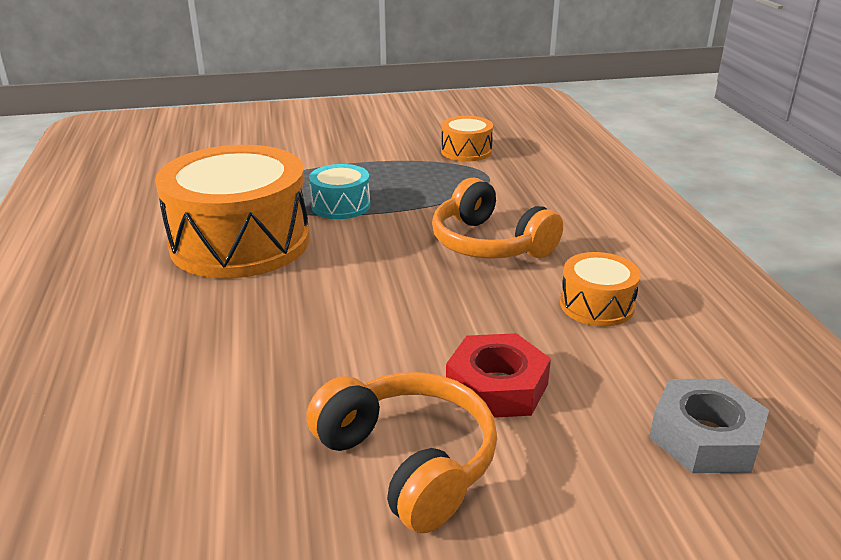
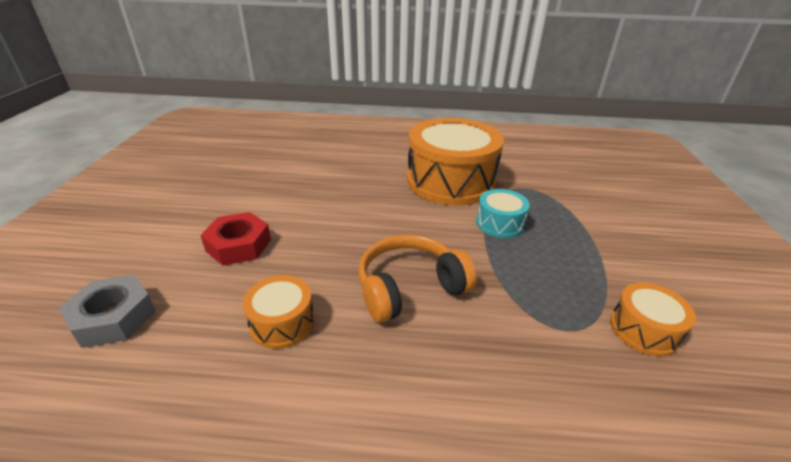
camera: 105 degrees right, 5 degrees up
orange headphones [306,372,497,533] -> none

